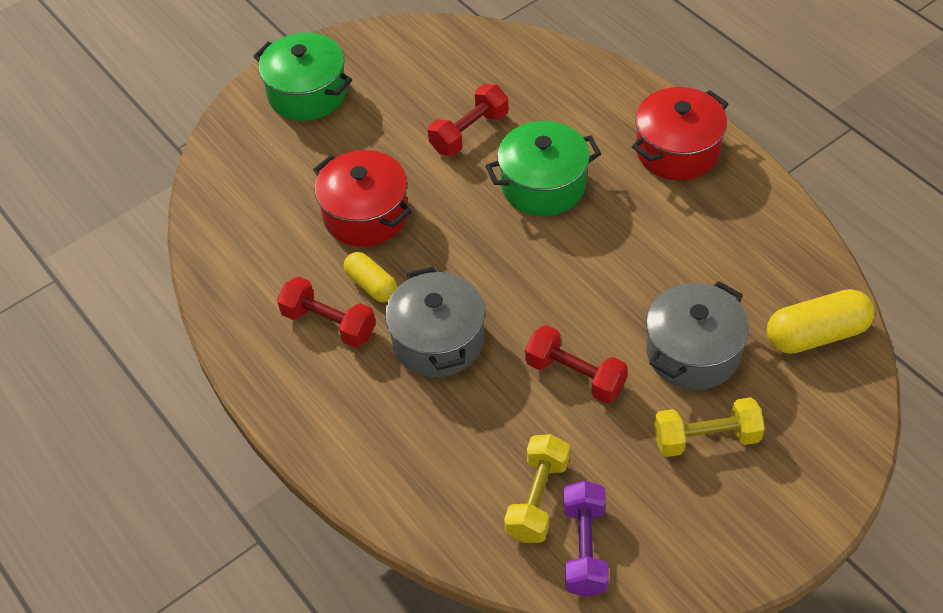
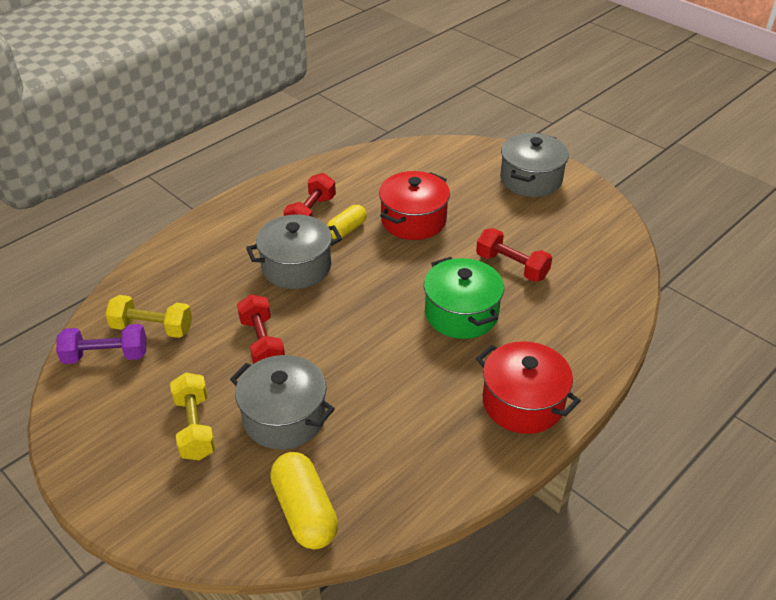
camera: 80 degrees right, 10 degrees down
green pot [253,33,352,121] -> grey pot [500,133,569,197]
red dumbbell [525,325,628,403] -> red dumbbell turned 45 degrees counterclockwise [237,294,285,364]

